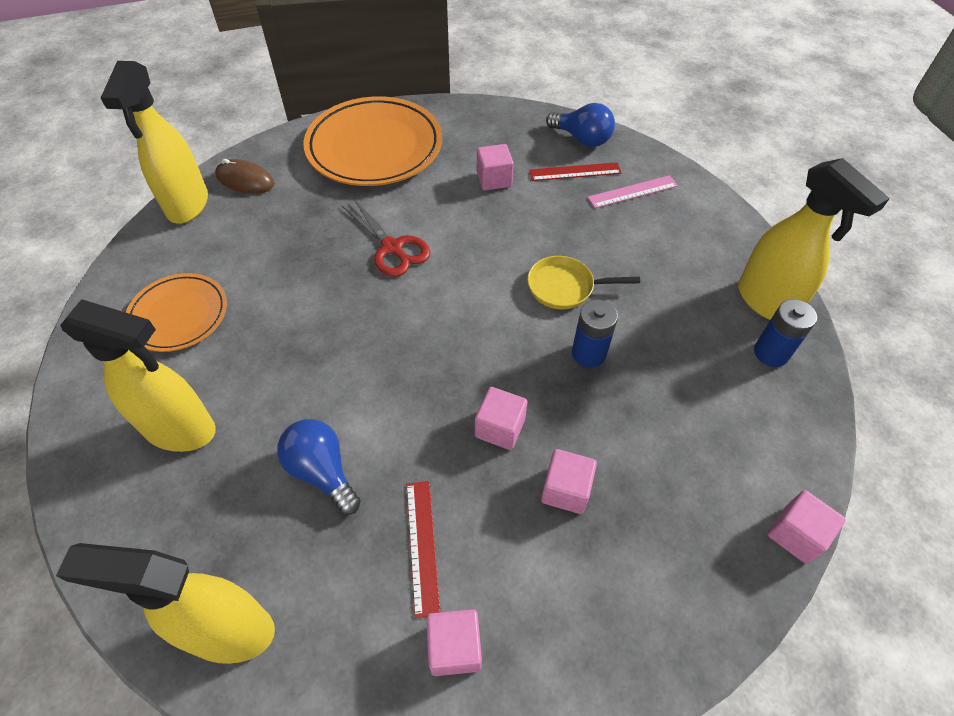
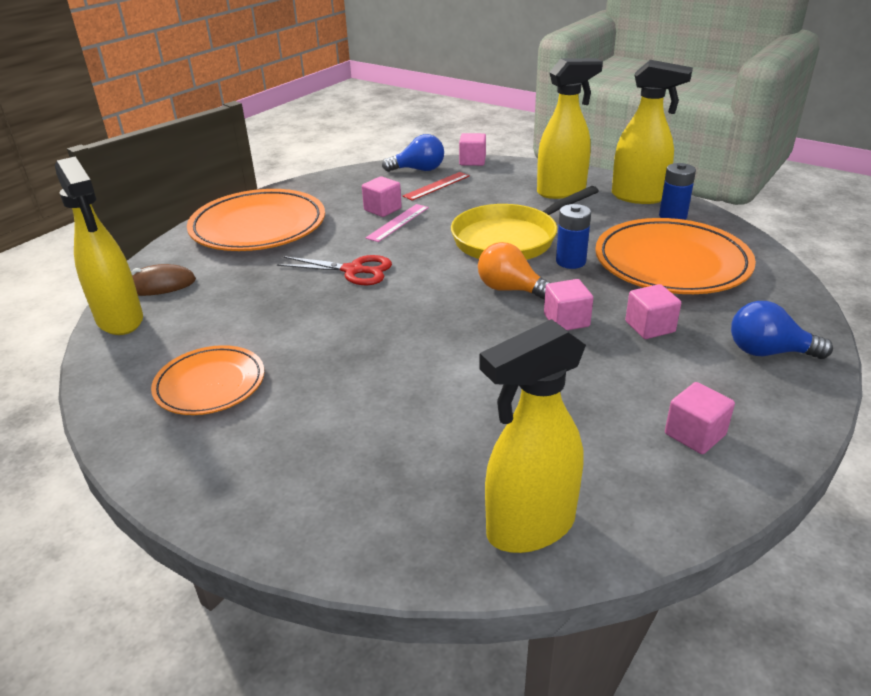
camera: 35 degrees left, 20 degrees down
yellow spray bottle [60,299,216,452] -> yellow spray bottle moved to [537,58,603,199]
blue light bulb [277,419,361,515] -> blue light bulb moved to [731,301,833,359]
red ruler [406,481,440,618] -> none
yellow pan [527,256,640,309] -> yellow pan [451,186,599,260], size x1.80
pink ruler [587,175,678,208] -> pink ruler moved to [365,204,429,242]
pink cube [767,490,846,564] -> pink cube moved to [459,133,486,166]
none -> orange light bulb [478,242,551,300]
none -> orange plate [595,218,756,294]

